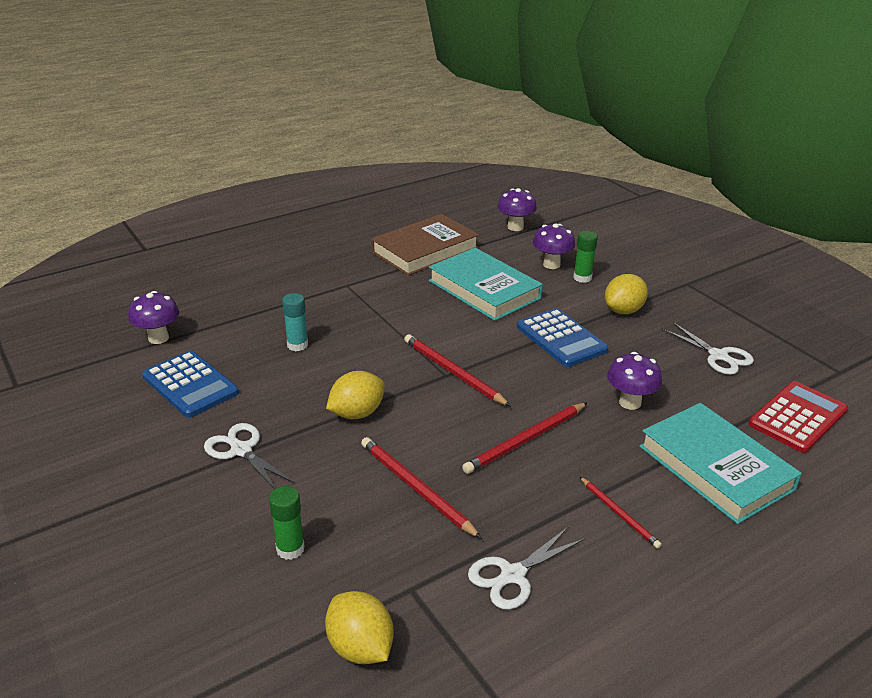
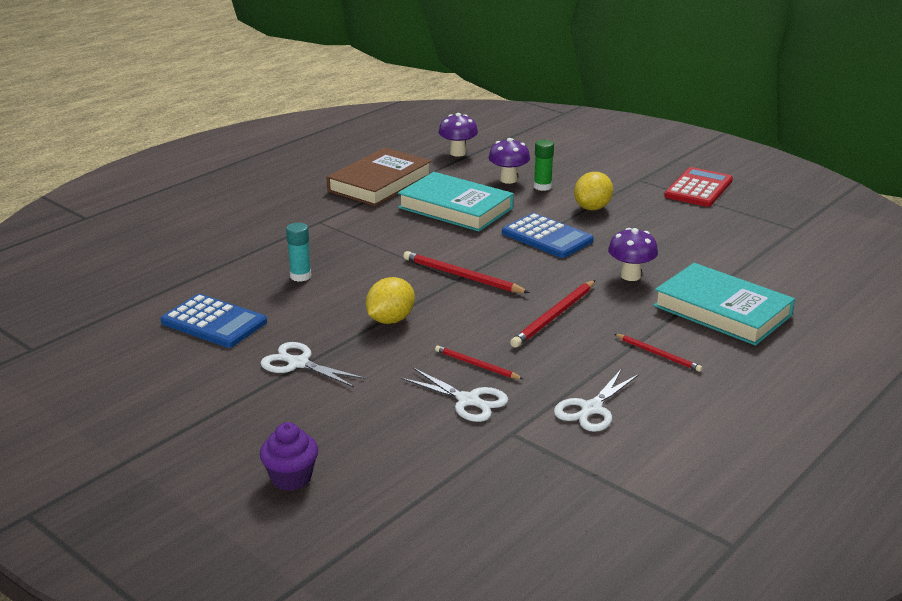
camera: 15 degrees left, 5 degrees down
purple mushroom [128,291,179,344] -> none
green glue stick [269,486,305,560] -> none
yellow lemon [325,591,394,664] -> none
red pencil [361,437,482,539] -> red pencil [435,345,523,379], size x0.62
white scissors [662,322,754,375] -> white scissors moved to [401,368,508,422]
red calculator [748,381,848,453] -> red calculator moved to [664,167,733,207]
none -> purple cupcake [260,422,318,491]

